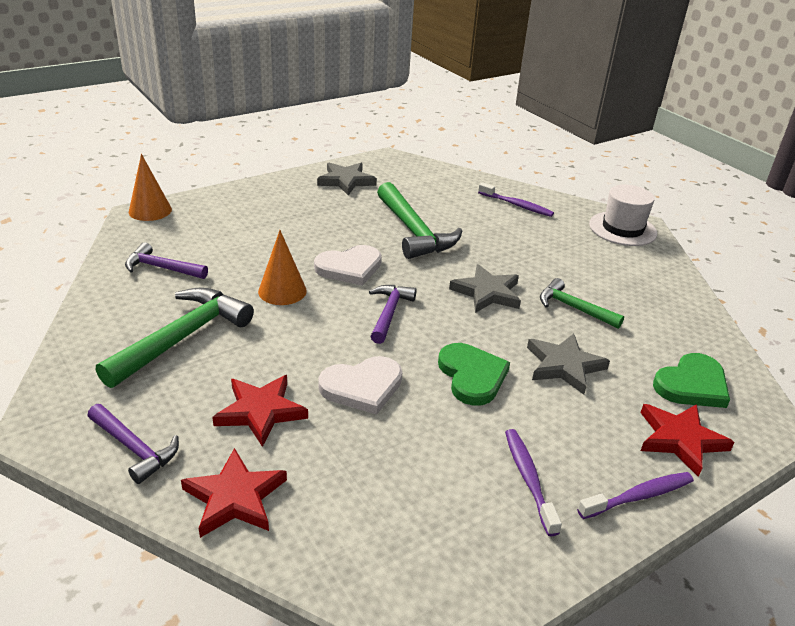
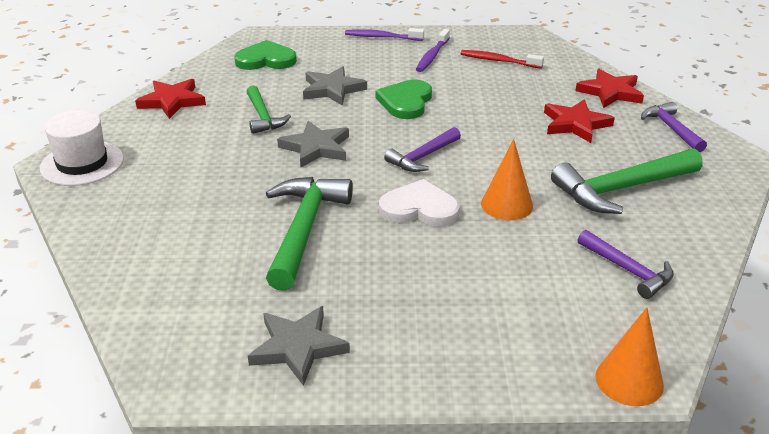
camera: 145 degrees left, 0 degrees up
white heart [318,356,402,415] -> none
purple toothbrush [478,182,554,217] -> none
red star [640,404,735,477] -> red star moved to [135,79,206,119]
none -> red toothbrush [461,50,544,69]

